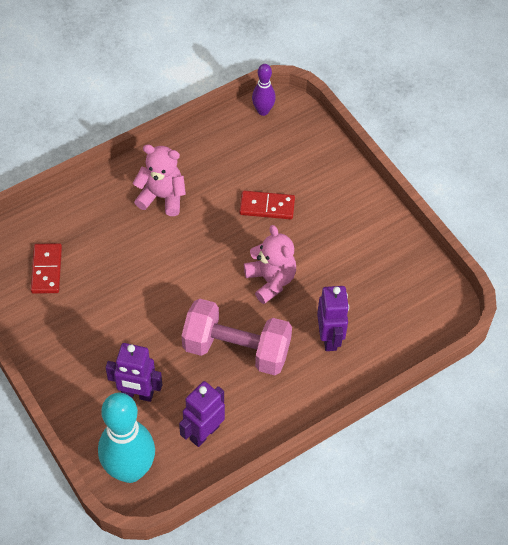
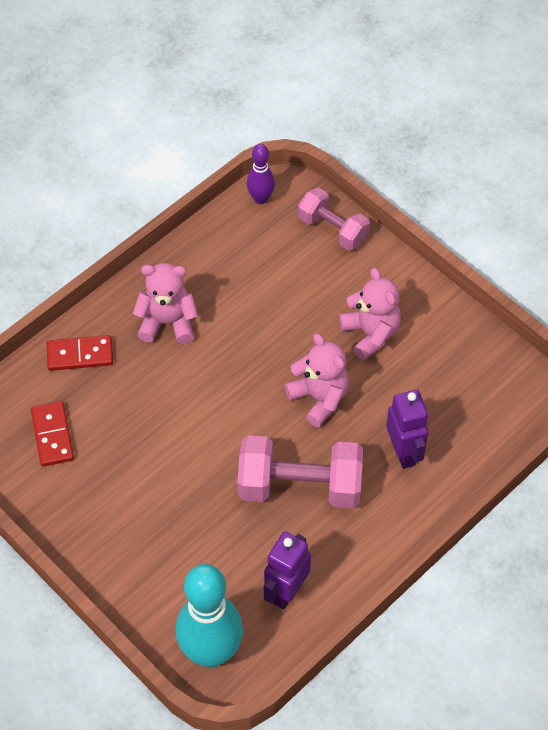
camera: 10 degrees left, 0 degrees up
purple robot [106,343,162,402] -> none
red domino [239,191,295,220] -> red domino moved to [47,335,113,371]
none -> pink dumbbell [298,188,370,251]
none -> pink teddy bear [339,268,401,361]

